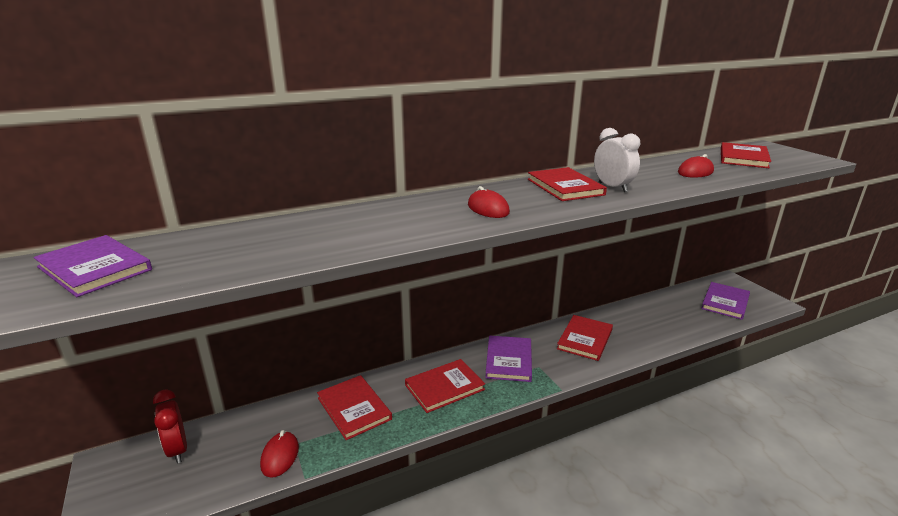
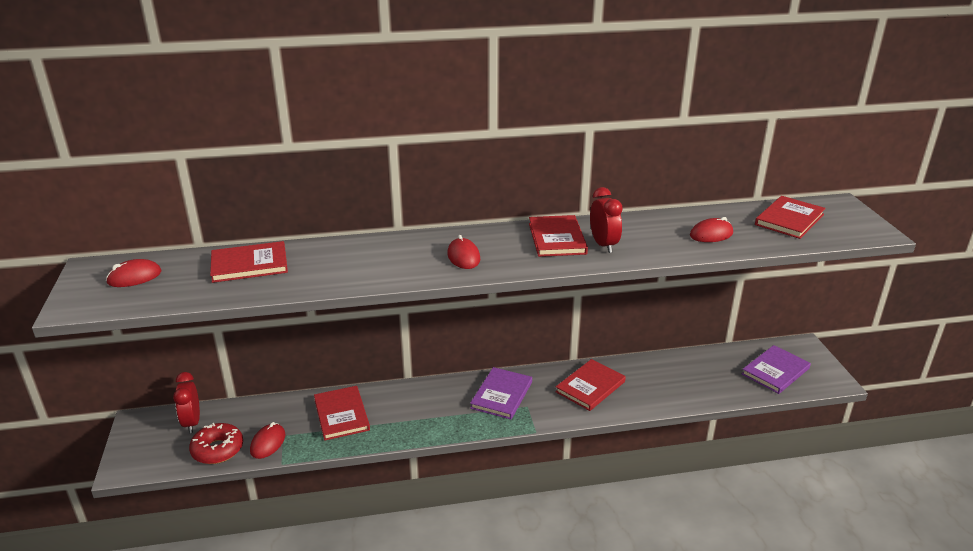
camera: 15 degrees right, 5 degrees up
purple book [34,235,152,297] -> red mouse [106,259,161,287]
red book [405,359,485,413] -> red book moved to [210,241,288,283]
white clock [594,128,640,192] -> red clock [590,187,623,253]
none -> red donut [189,423,243,464]

